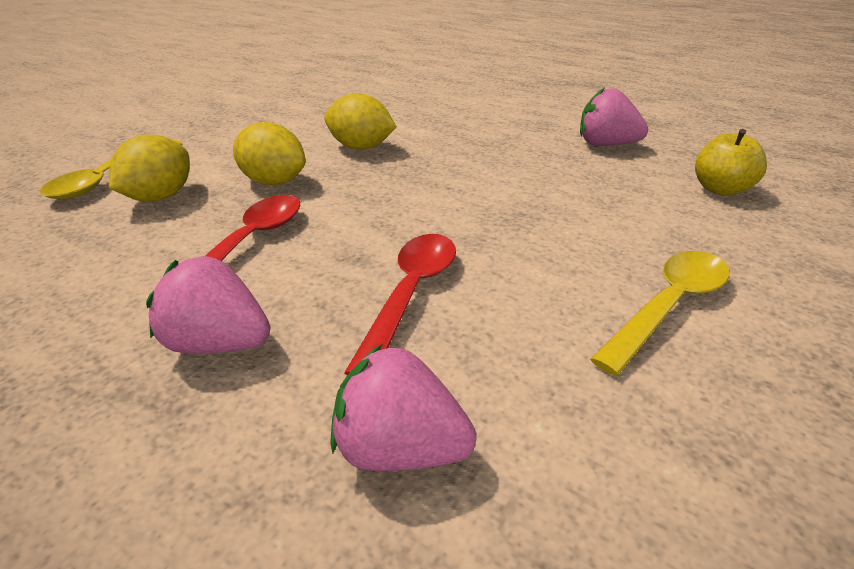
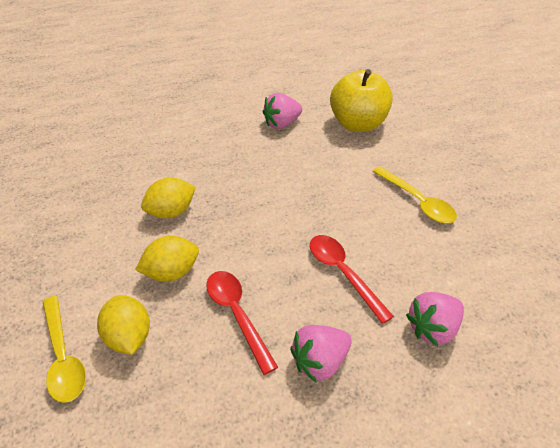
camera: 50 degrees left, 10 degrees up
yellow spoon [590,251,730,376] -> yellow spoon turned 150 degrees clockwise [372,166,457,223]
yellow apple [695,129,767,196] -> yellow apple [330,69,393,132], size x1.80

